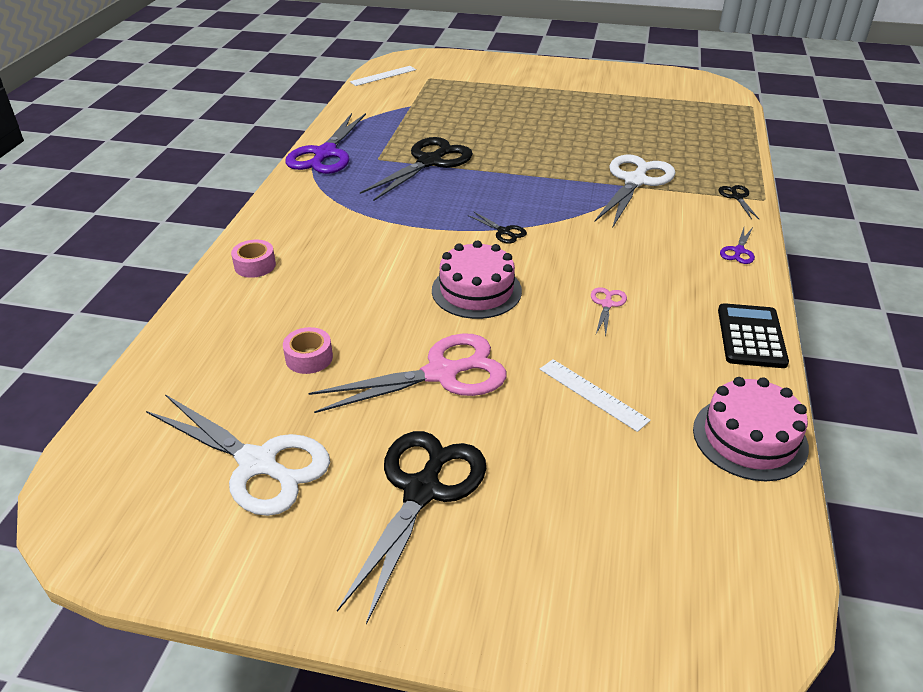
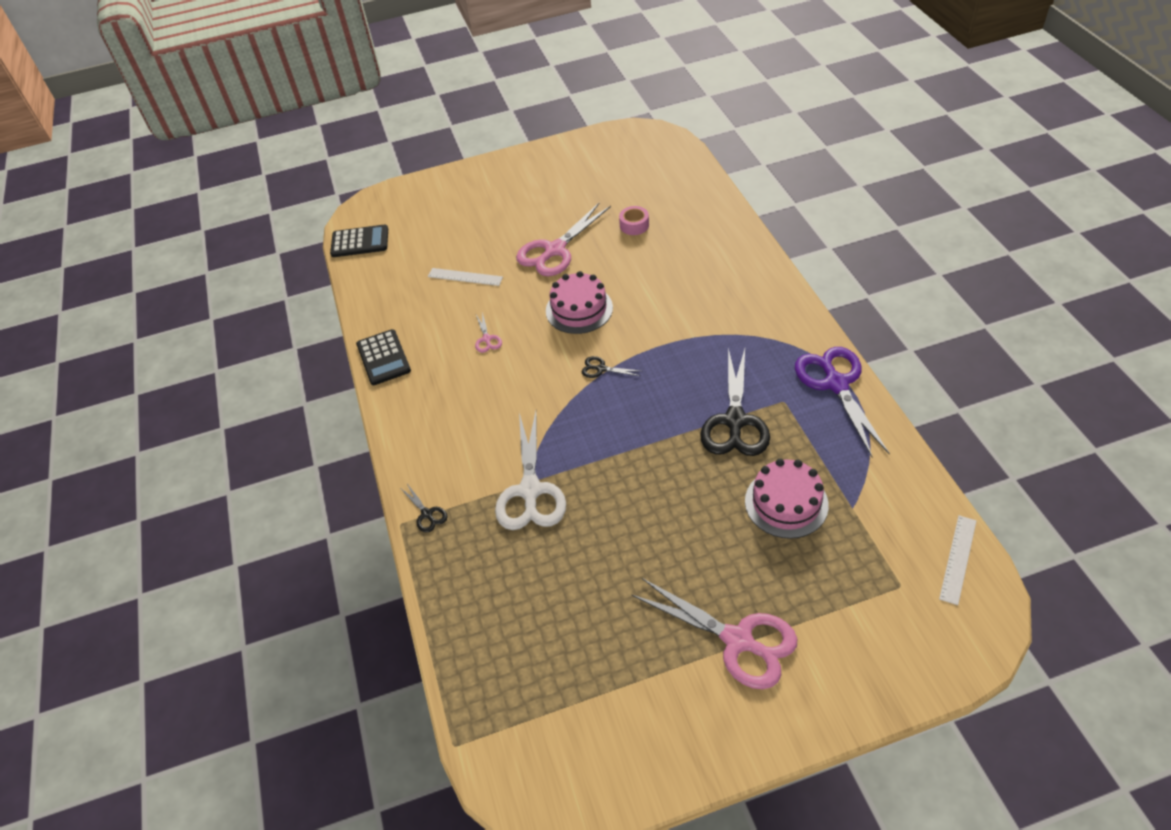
camera: 155 degrees right, 10 degrees up
white scissors [146,394,330,516] -> none
pink tape [231,240,276,278] -> none
black scissors [337,431,486,624] -> none
pink cake [693,377,809,481] -> pink cake moved to [745,459,829,539]
purple scissors [720,227,755,264] -> none
none -> black calculator [330,225,388,257]
none -> pink scissors [632,578,798,689]

